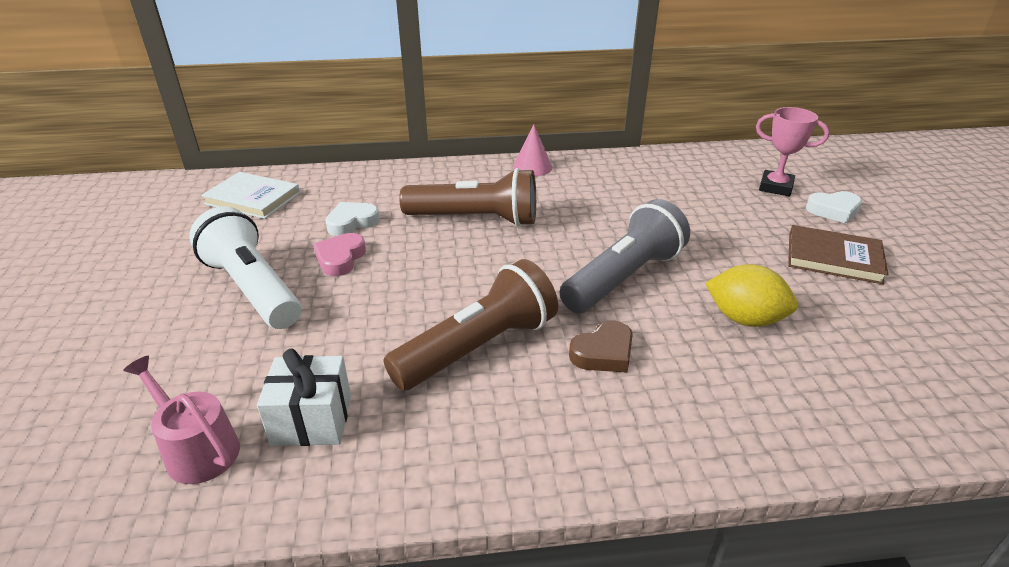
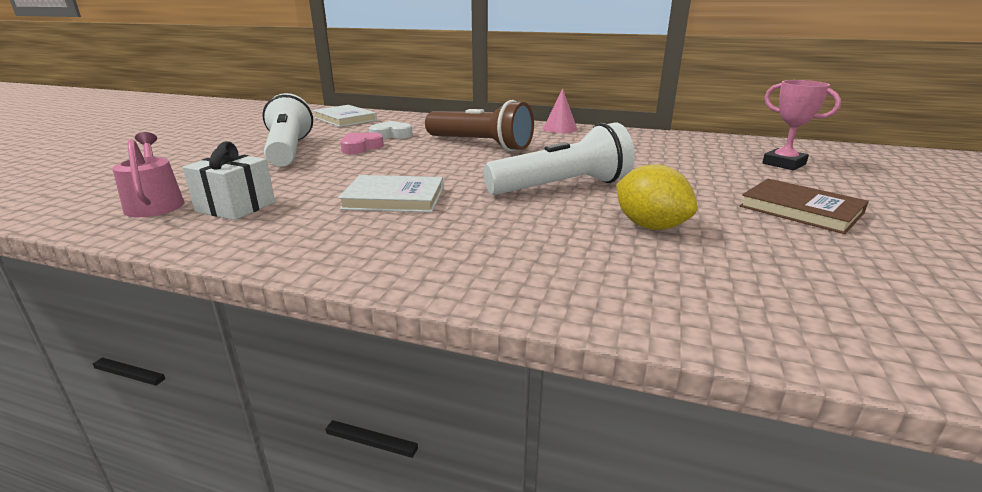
camera: 25 degrees right, 10 degrees down
brown flashlight [384,259,558,391] -> white book [338,175,443,212]
grey flashlight [560,199,690,313] -> white flashlight [483,122,634,195]
brown heart [569,320,633,373] -> none
white heart [806,191,862,224] -> none

